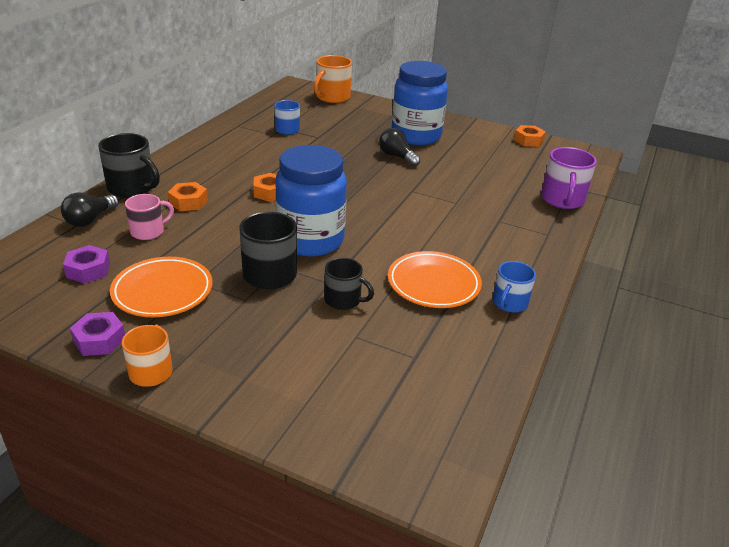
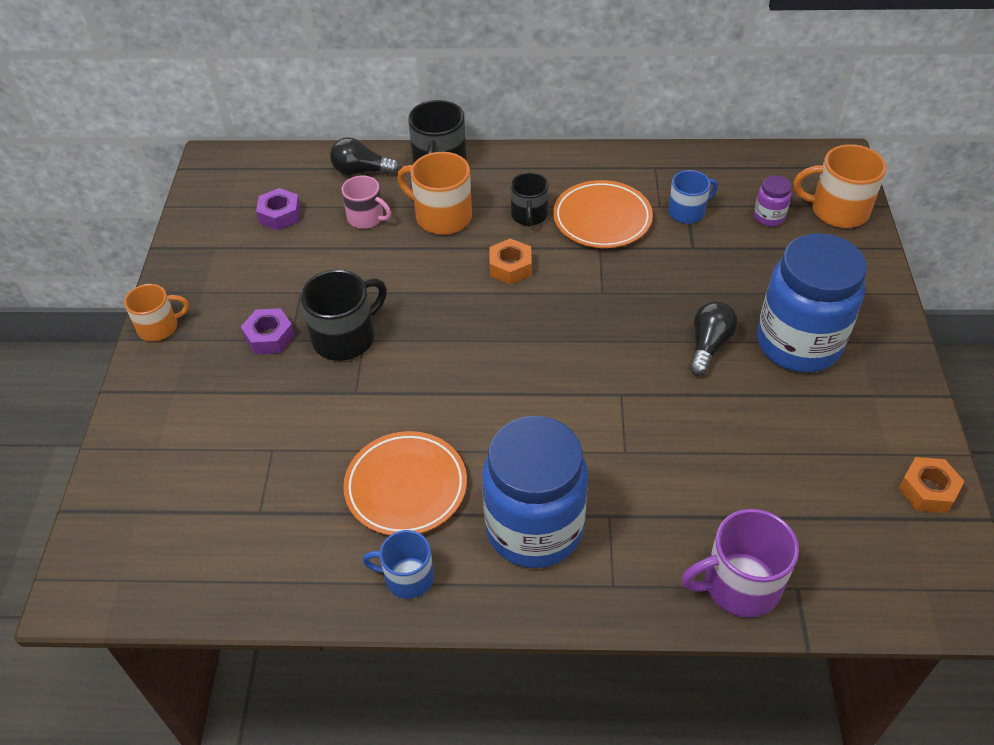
camera: 70 degrees right, 15 degrees up
purple nut [70,312,125,356] -> purple nut moved to [241,308,295,354]
orange plate [110,257,213,317] -> orange plate moved to [553,180,653,248]
orange nut [168,182,208,211] -> orange mug [397,152,472,235]
blue jar [275,145,347,256] -> blue jar moved to [482,416,588,568]
black mug [324,258,374,310] -> black mug moved to [511,172,549,227]
none -> purple jar [754,175,792,226]

